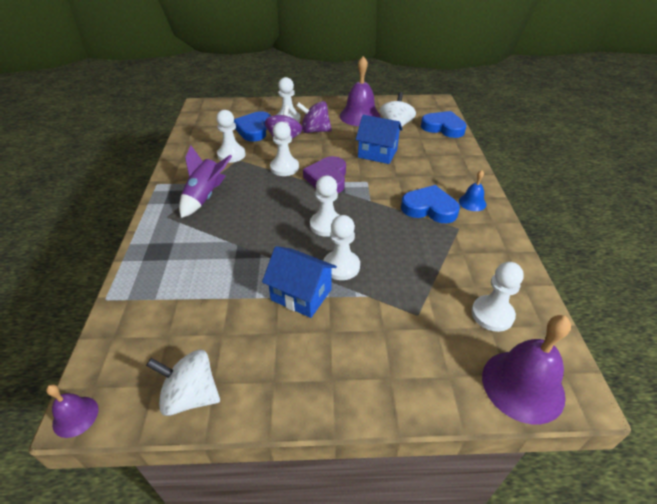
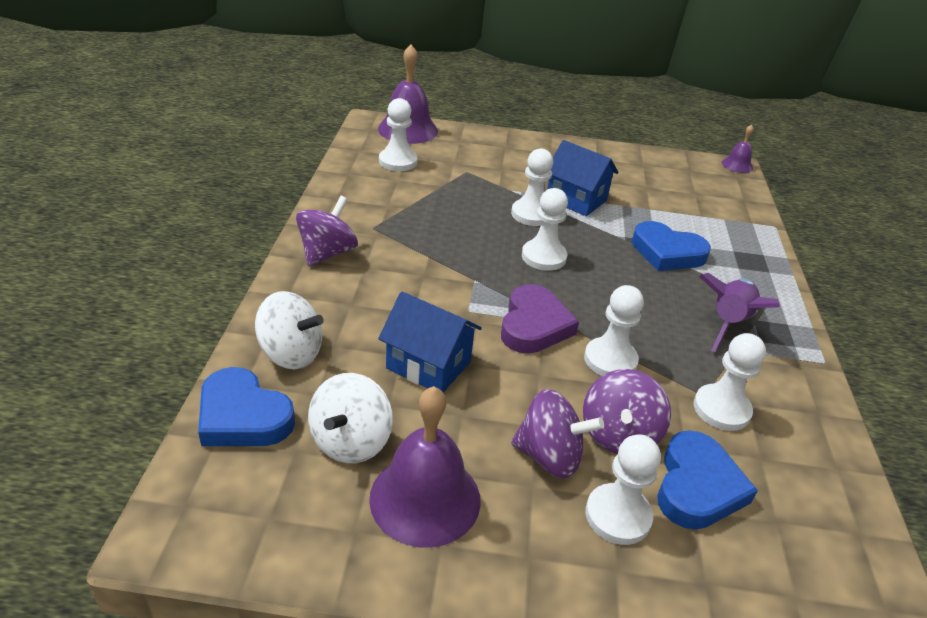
camera: 175 degrees left, 5 degrees down
white spinning top [146,350,220,416] -> white spinning top moved to [255,291,324,369]
blue heart [401,185,460,223] -> blue heart moved to [632,221,711,271]
blue bell [459,170,486,211] -> purple spinning top [296,196,358,266]

